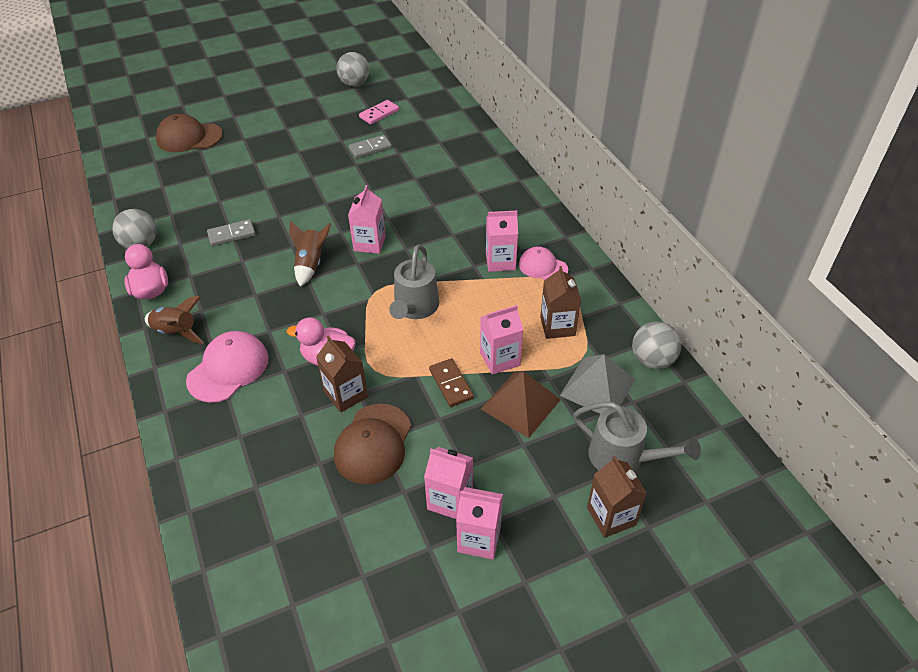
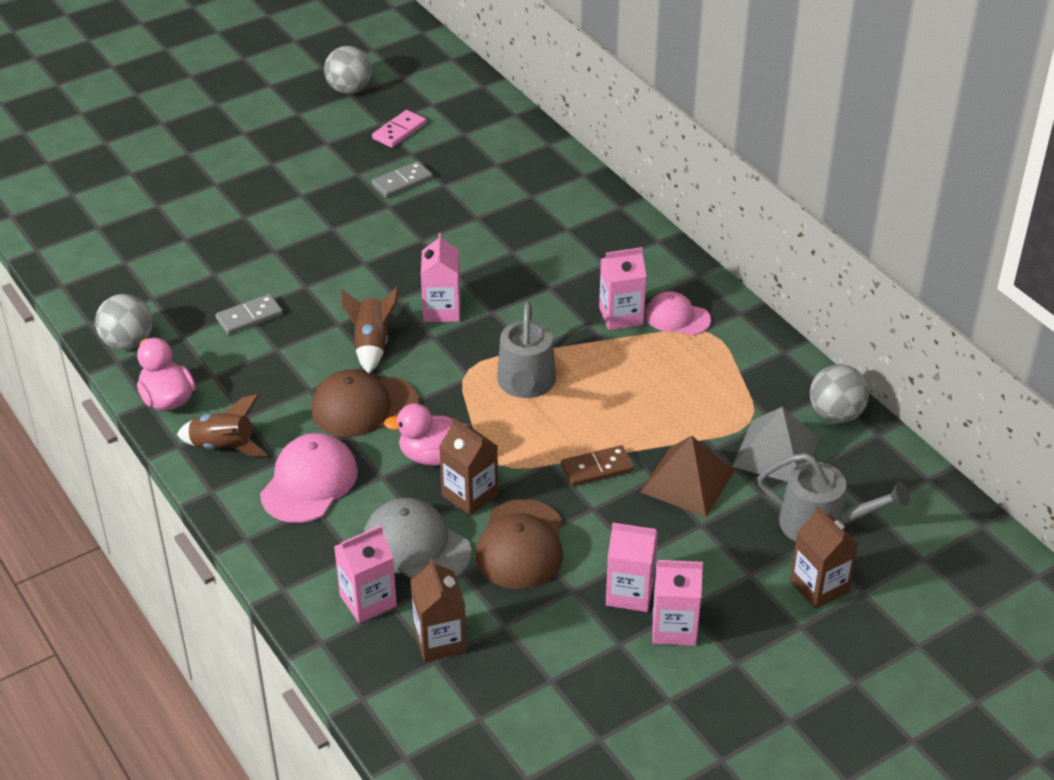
camera: 10 degrees left, 5 degrees down
brown cap [156,114,223,152] -> brown cap moved to [311,369,419,437]
brown domino [429,358,474,407] -> brown domino turned 75 degrees counterclockwise [561,445,634,486]
pink carton [480,305,523,375] -> pink carton moved to [334,525,397,623]
brown carton [540,266,581,339] -> brown carton moved to [411,558,467,662]
none -> grey cap [364,498,471,579]

